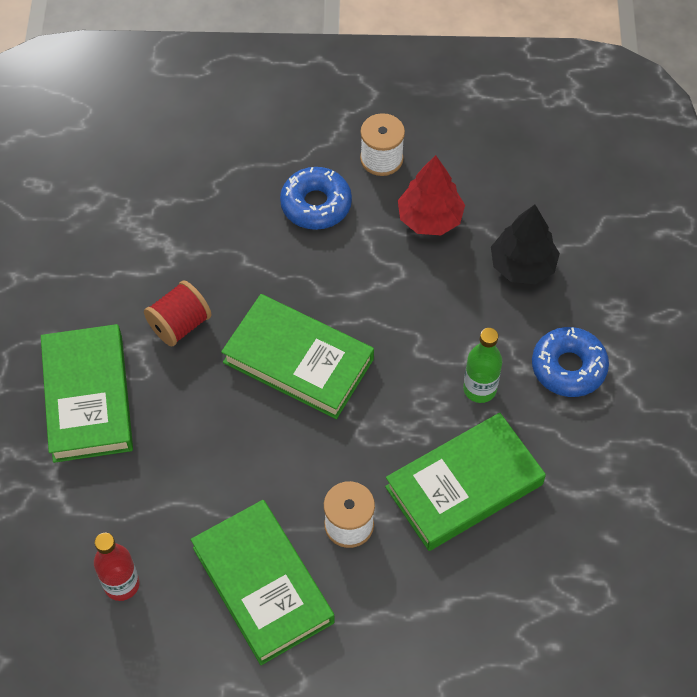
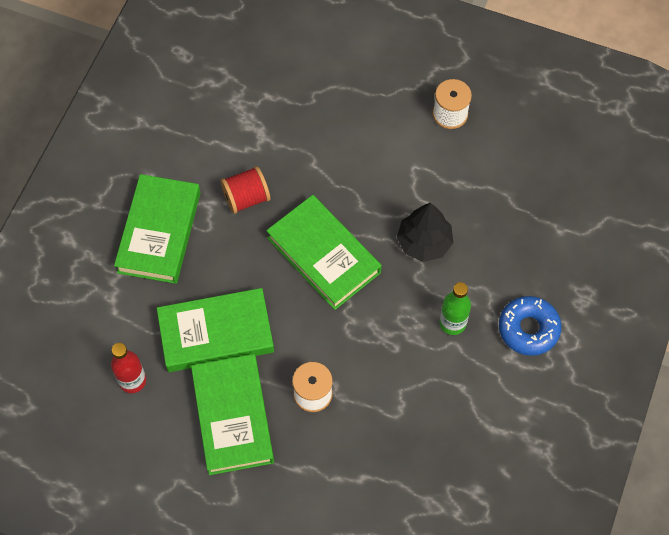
camera: 20 degrees right, 5 degrees up
blue donut [280,167,352,230] -> none
green book [385,413,546,551] -> green book moved to [157,288,274,372]
red tree [398,155,465,235] -> none
black tree [491,205,560,284] -> black tree moved to [397,202,453,262]

